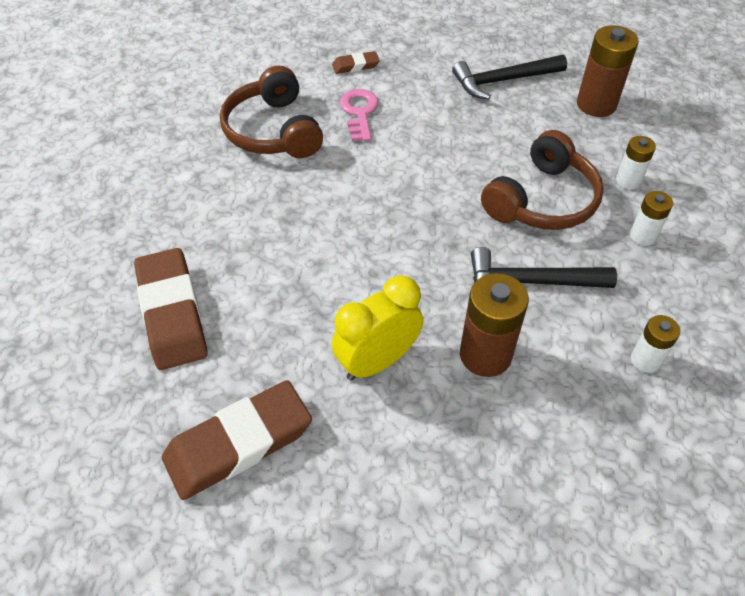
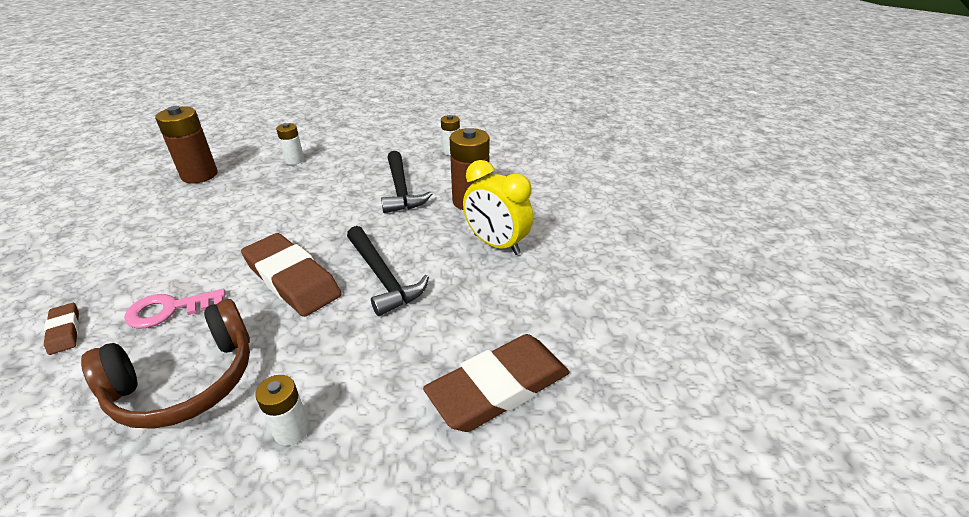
camera: 105 degrees left, 15 degrees down
brown eraser [162,380,312,500] -> brown eraser moved to [241,233,342,317]
black hammer [452,55,567,100] -> black hammer moved to [347,226,429,316]
brown headphones [481,130,604,230] -> none
white battery [630,191,673,246] -> white battery moved to [255,375,310,446]

